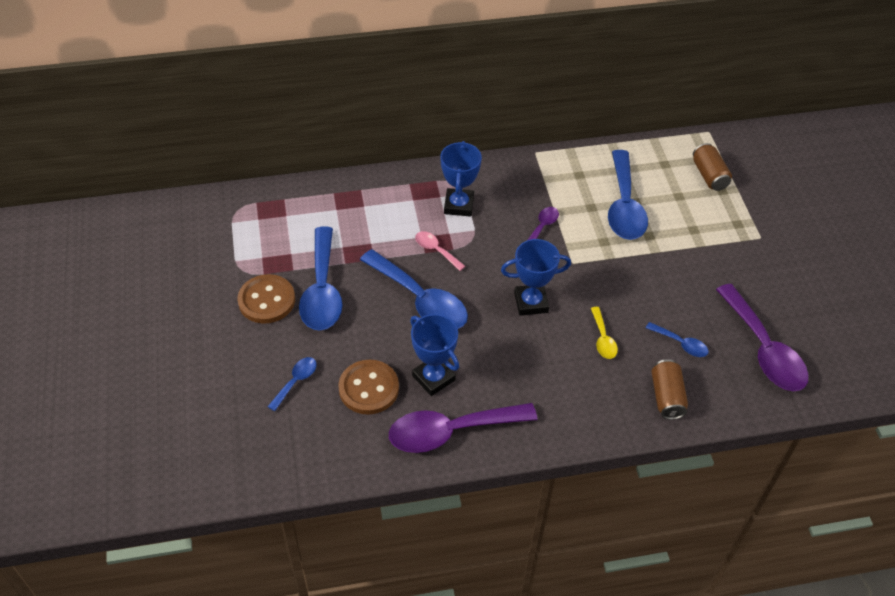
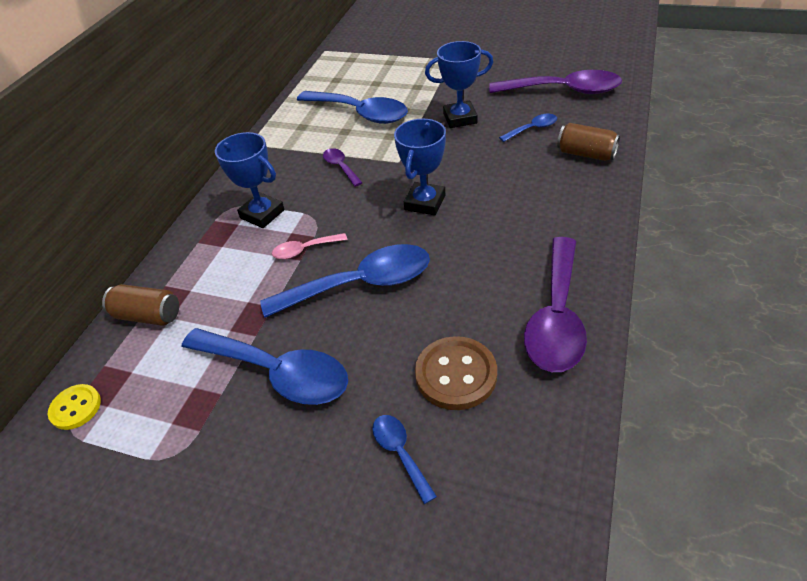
camera: 55 degrees left, 5 degrees down
brown button [237,274,295,324] -> none
blue trophy [410,314,459,396] -> blue trophy moved to [425,41,493,128]
yellow spoon [591,307,618,359] -> none
brown can [693,143,732,191] -> brown can moved to [102,284,179,326]
none -> yellow button [48,384,101,430]

